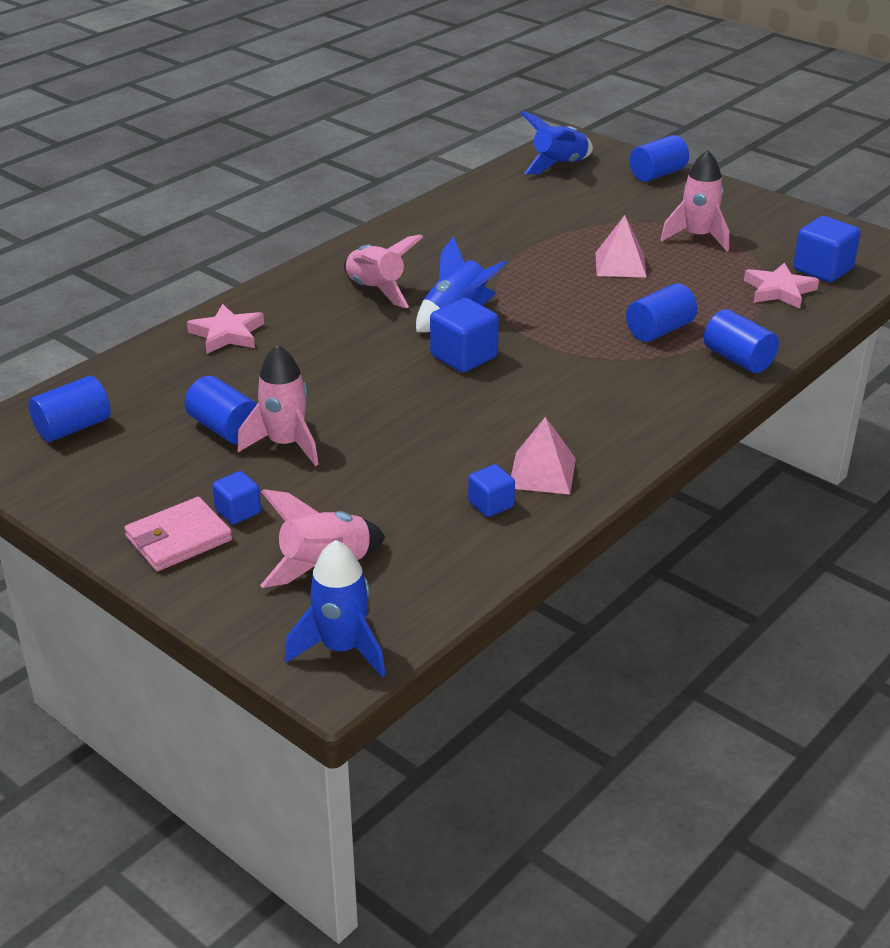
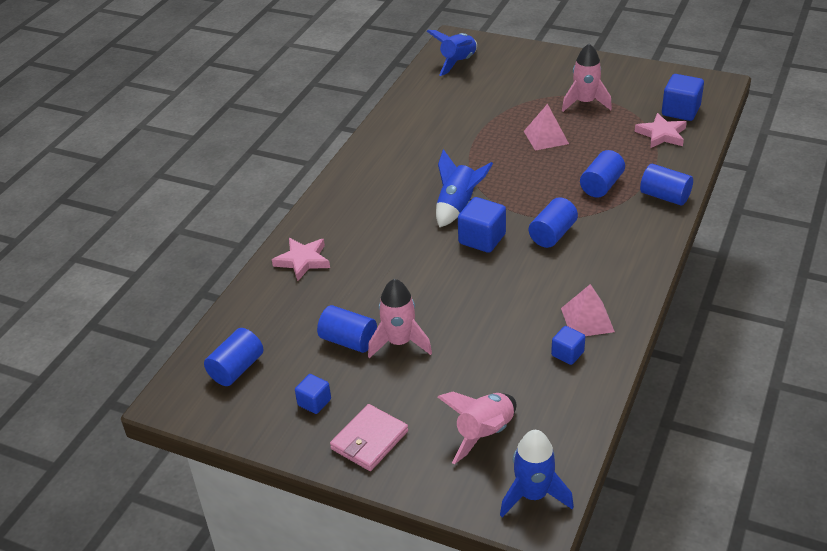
camera: 15 degrees left, 5 degrees up
blue cube [212,471,261,524] -> blue cube moved to [295,374,331,414]
pink rocket [344,234,423,308] -> none
blue cylinder [630,135,689,182] -> blue cylinder moved to [529,197,578,248]

